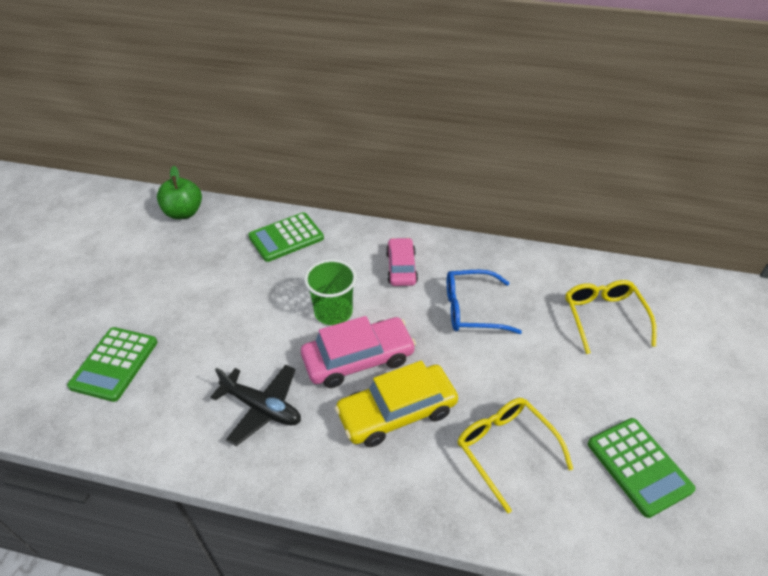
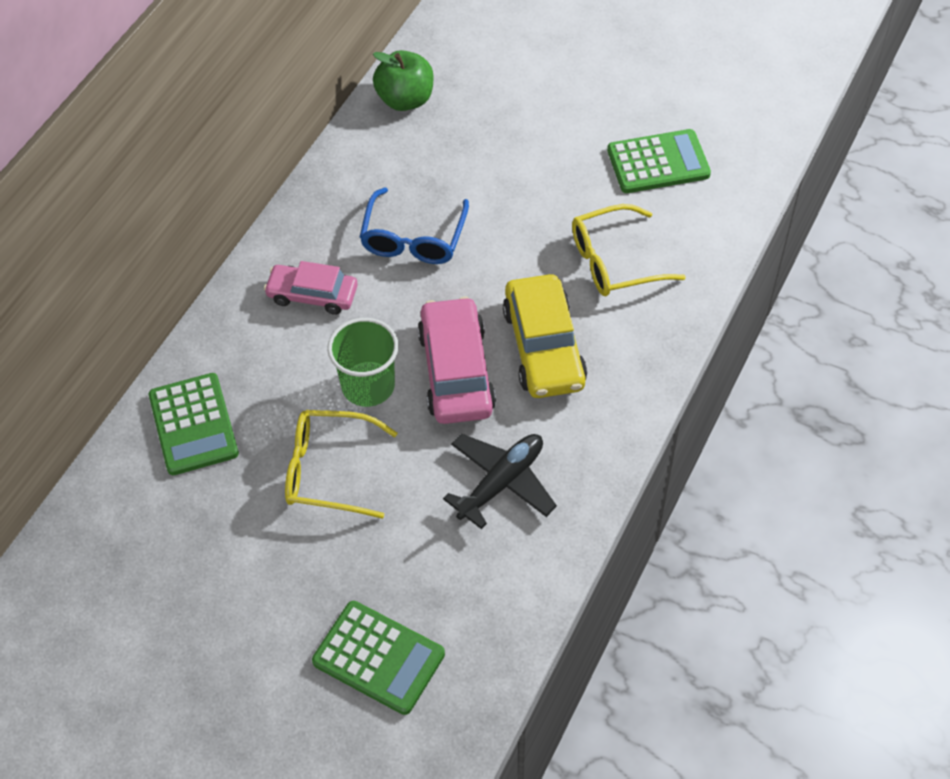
camera: 75 degrees left, 10 degrees up
green apple [157,166,202,220] -> green apple moved to [373,50,433,111]
yellow glasses [565,280,657,354] -> yellow glasses moved to [285,410,398,519]

